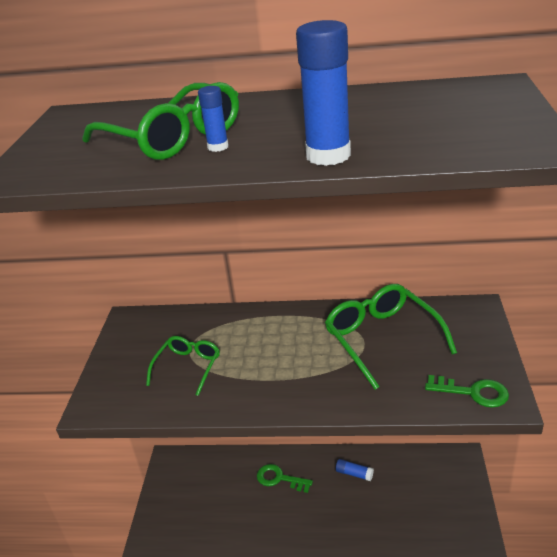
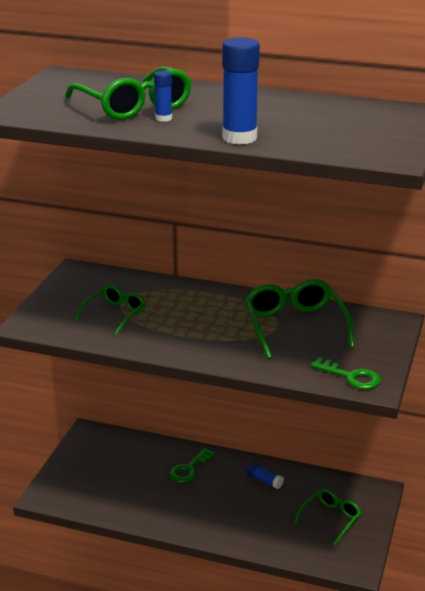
camera: 10 degrees right, 5 degrees down
green key [257,464,313,493] -> green key turned 90 degrees counterclockwise [169,447,215,483]
none -> green glasses [294,489,361,545]

